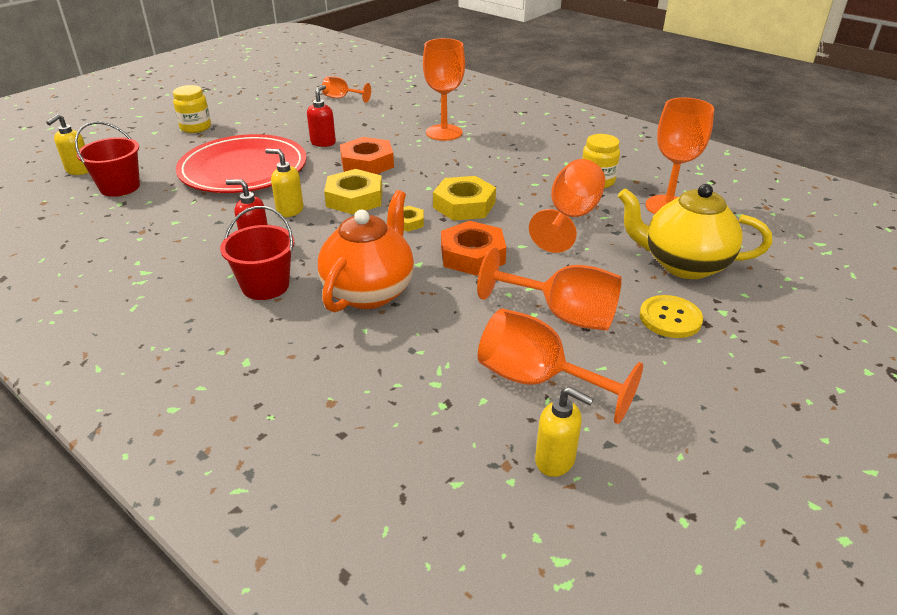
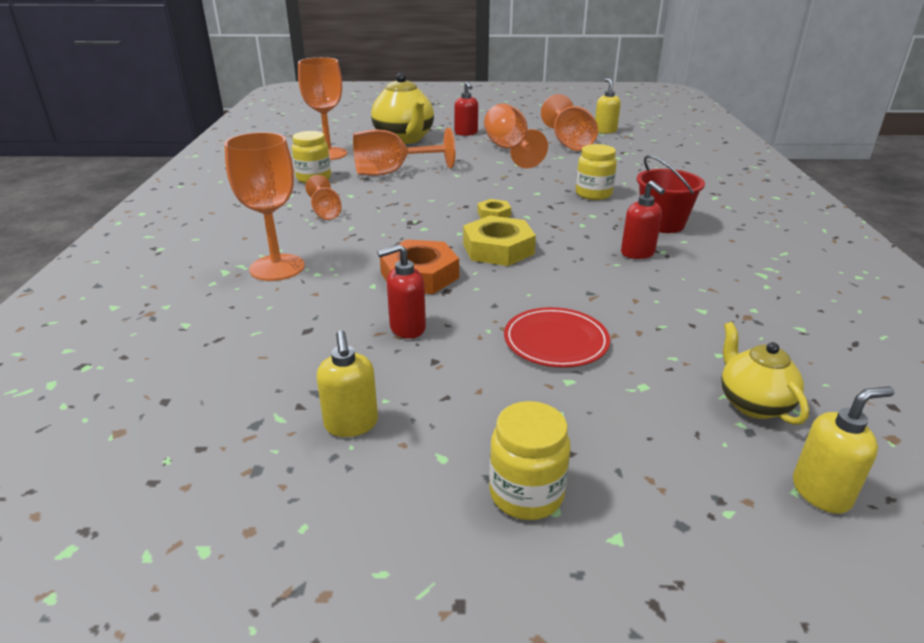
camera: 130 degrees left, 5 degrees down
red bucket [75,122,140,197] -> yellow teapot [721,322,809,425]
red plate [176,134,307,193] -> red plate [504,307,610,368], size x0.51
yellow soap dispenser [265,149,304,217] -> yellow soap dispenser moved to [317,330,378,437]
orange teapot [318,190,414,312] -> yellow jar [576,144,617,200]
orange goblet [322,76,371,103] -> orange goblet moved to [305,175,342,220]
yellow nut [433,176,496,221] -> none
orange nut [441,221,506,276] -> none
yellow button [640,295,703,338] -> red soap dispenser [454,81,478,136]

